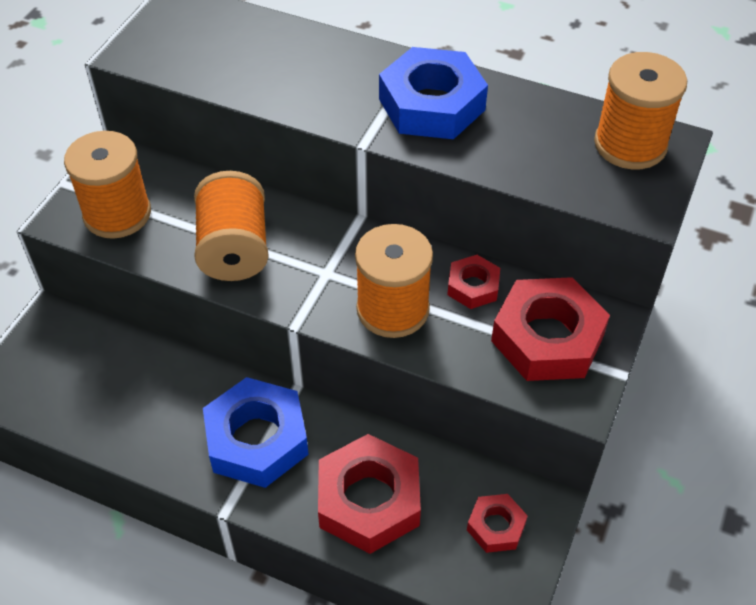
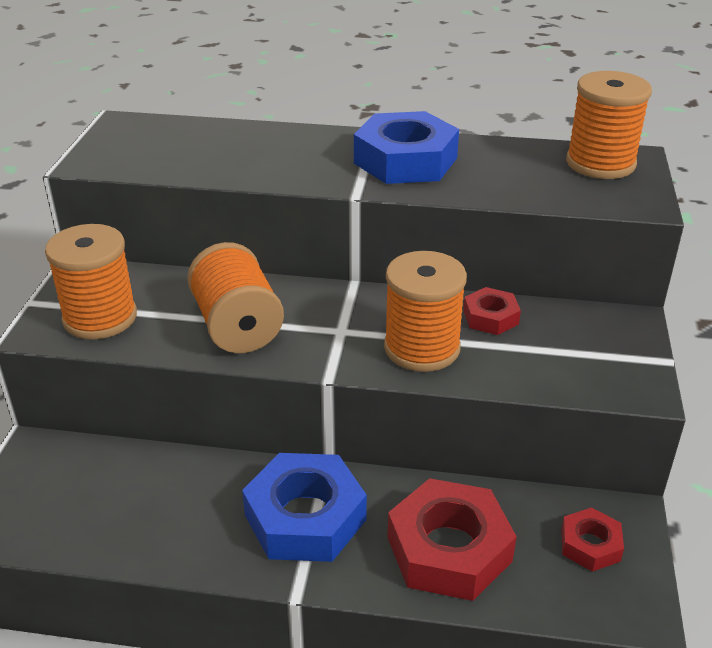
camera: 15 degrees left, 15 degrees down
red nut [491,277,610,381] -> none

